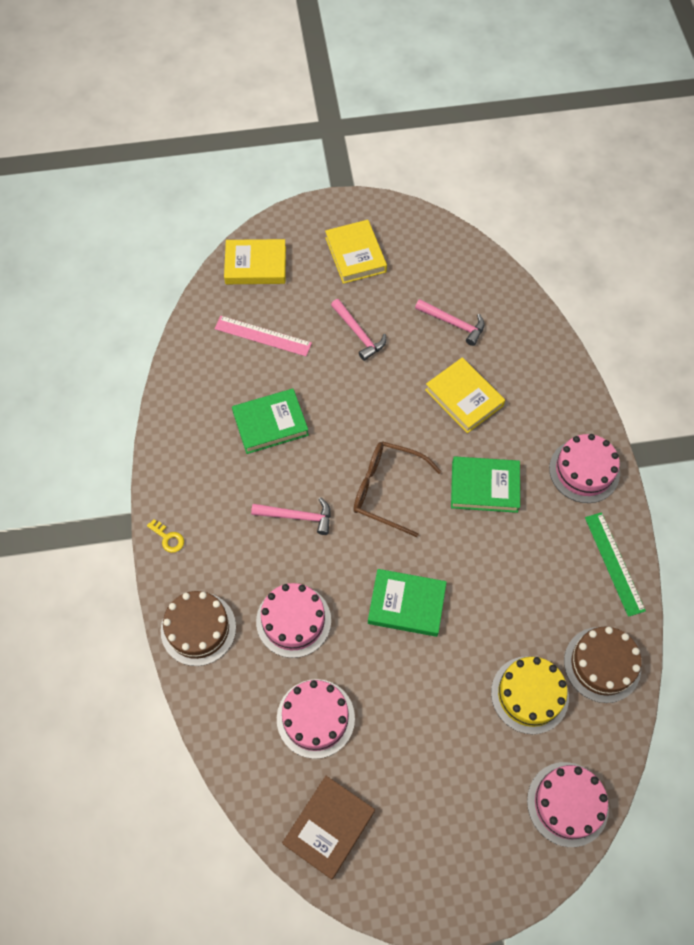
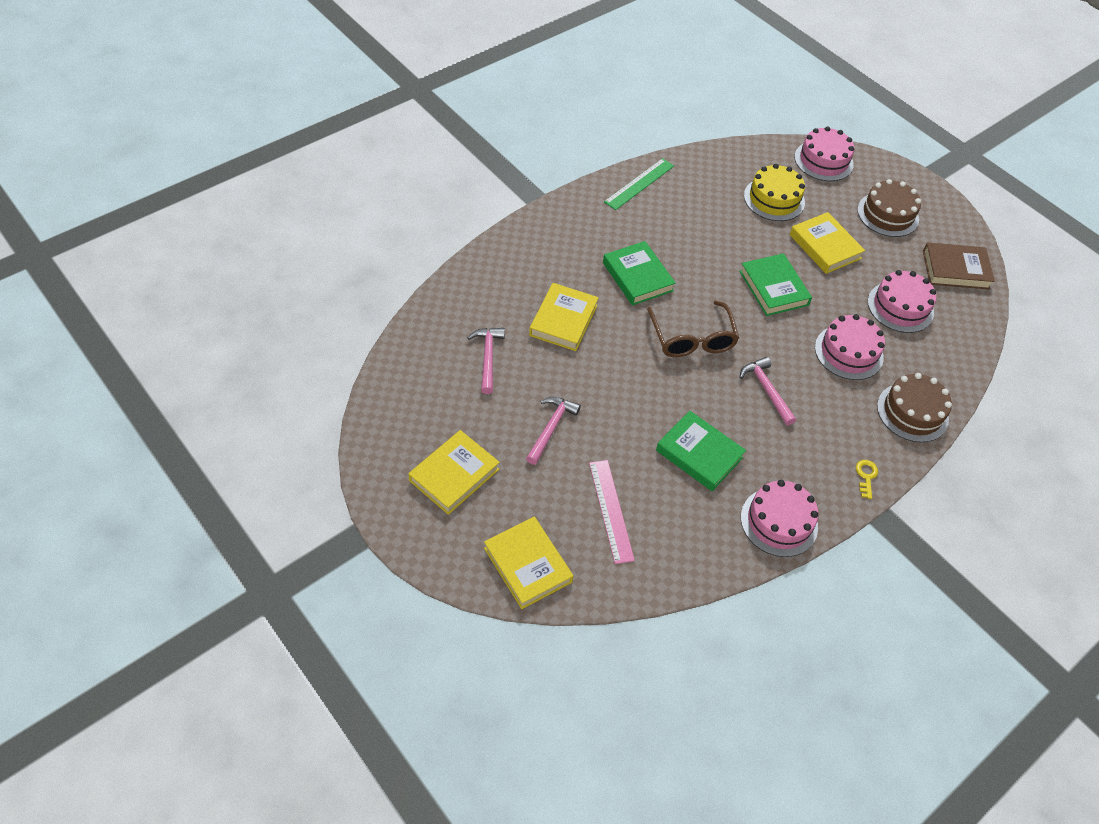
camera: 125 degrees left, 10 degrees down
pink cake [549,434,620,503] -> pink cake moved to [741,480,819,557]
brown cake [564,626,641,703] -> brown cake moved to [857,179,921,237]
none -> yellow book [790,212,865,274]

